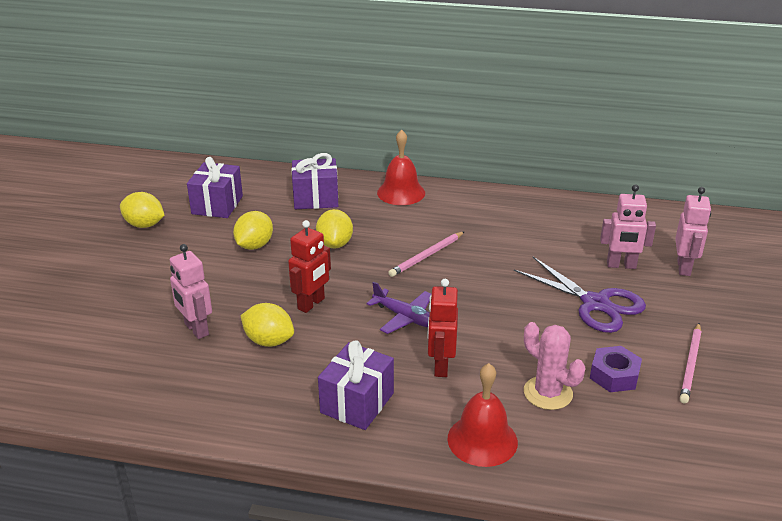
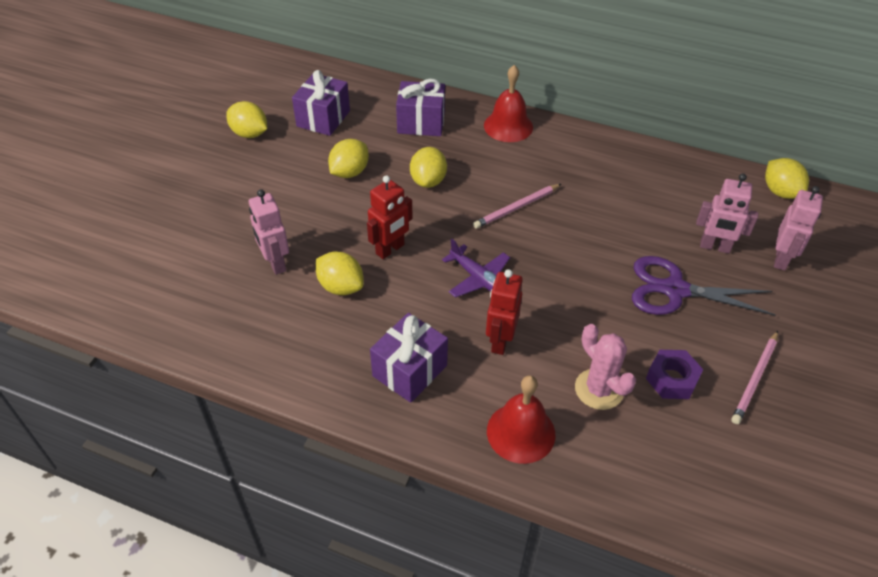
camera: 10 degrees right, 15 degrees up
purple scissors [514,257,646,333] -> purple scissors turned 135 degrees clockwise [632,256,776,316]
none -> yellow lemon [765,158,809,199]

